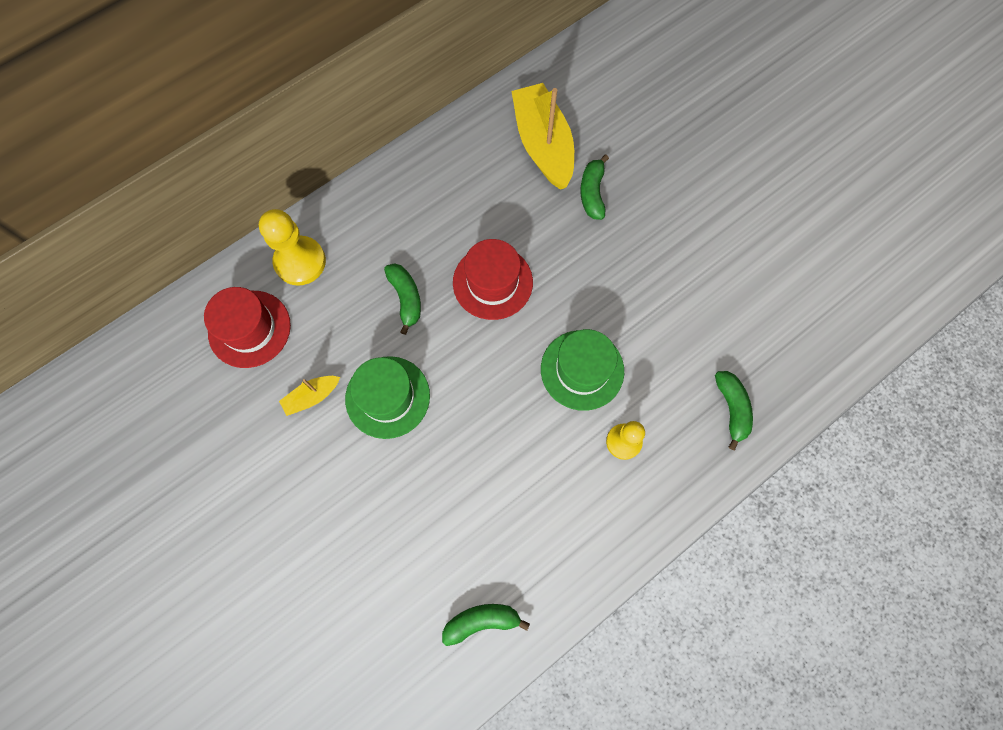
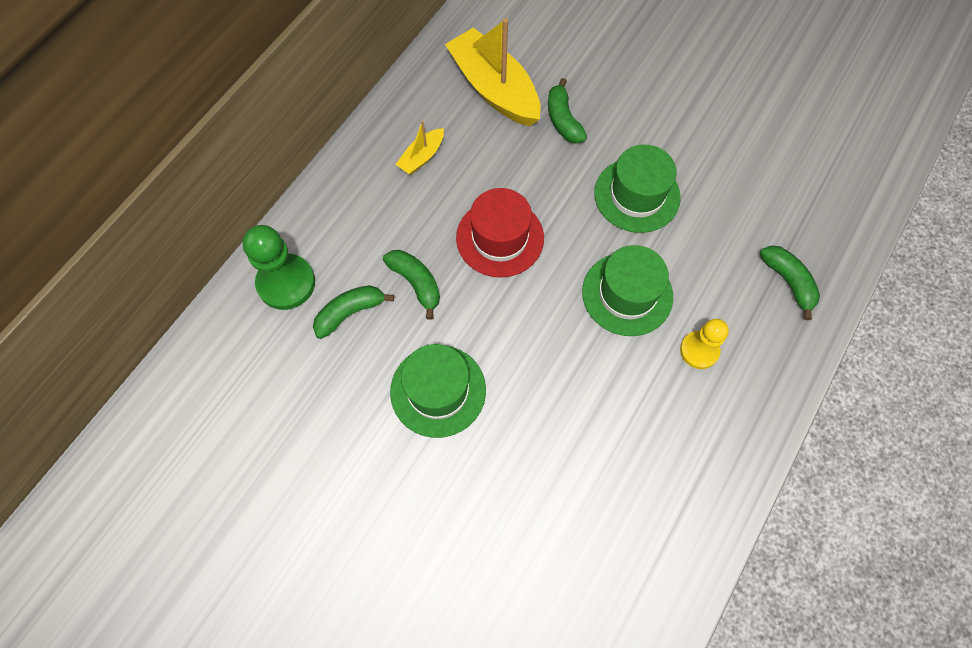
camera: 20 degrees left, 5 degrees down
red hat [204,287,291,368] -> none
yellow pawn [259,209,326,286] -> green pawn [243,225,315,310]
yellow boat [279,376,340,416] -> yellow boat moved to [395,120,444,175]
green banana [442,604,530,646] -> green banana moved to [313,285,394,339]
none -> green hat [594,145,681,233]

